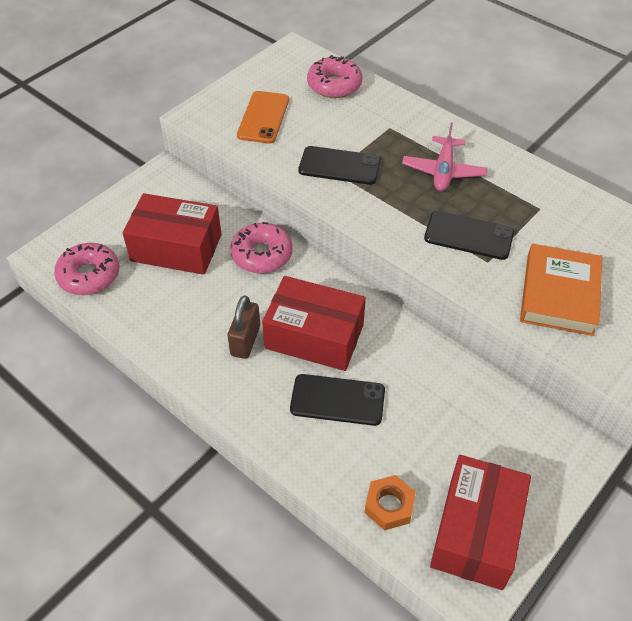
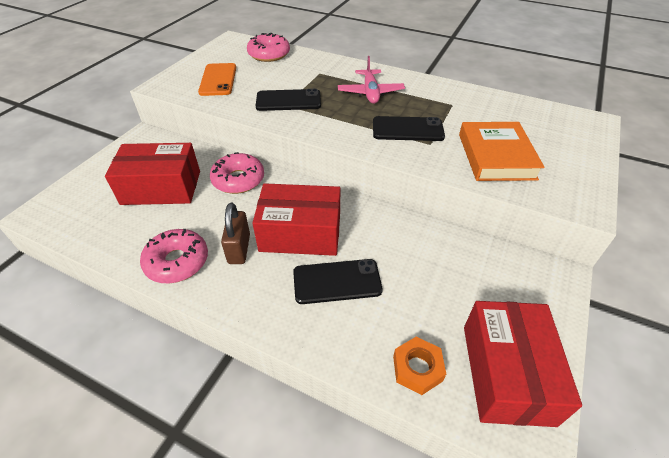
camera: 15 degrees left, 5 degrees down
pink donut [54,243,119,295] -> pink donut moved to [140,229,208,283]

